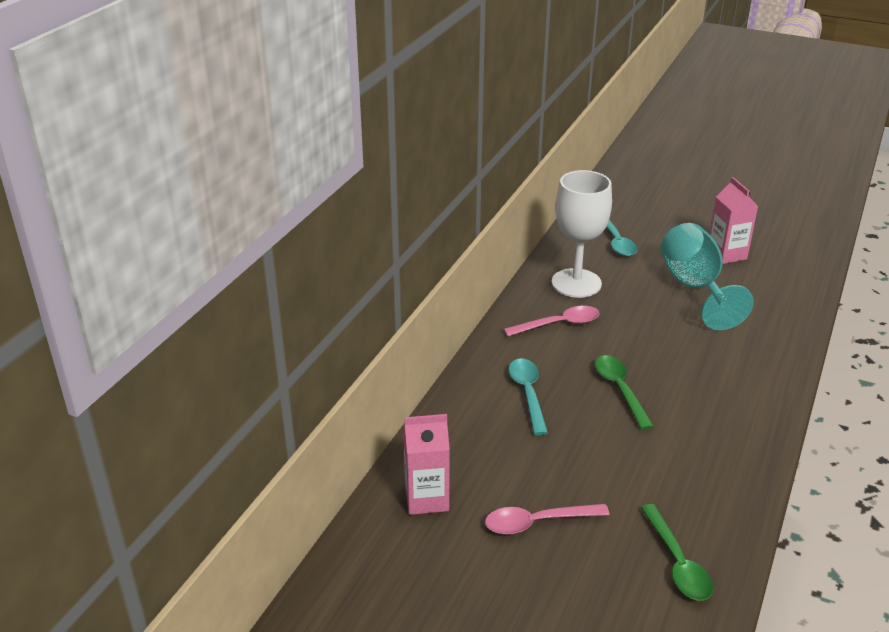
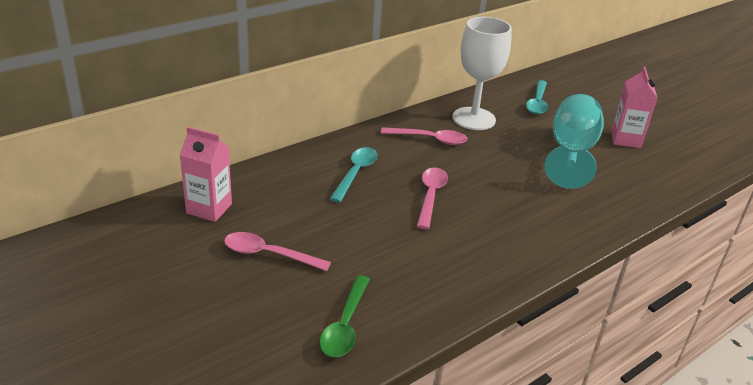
camera: 25 degrees right, 0 degrees up
green spoon [595,355,654,430] -> pink spoon [417,167,448,229]

